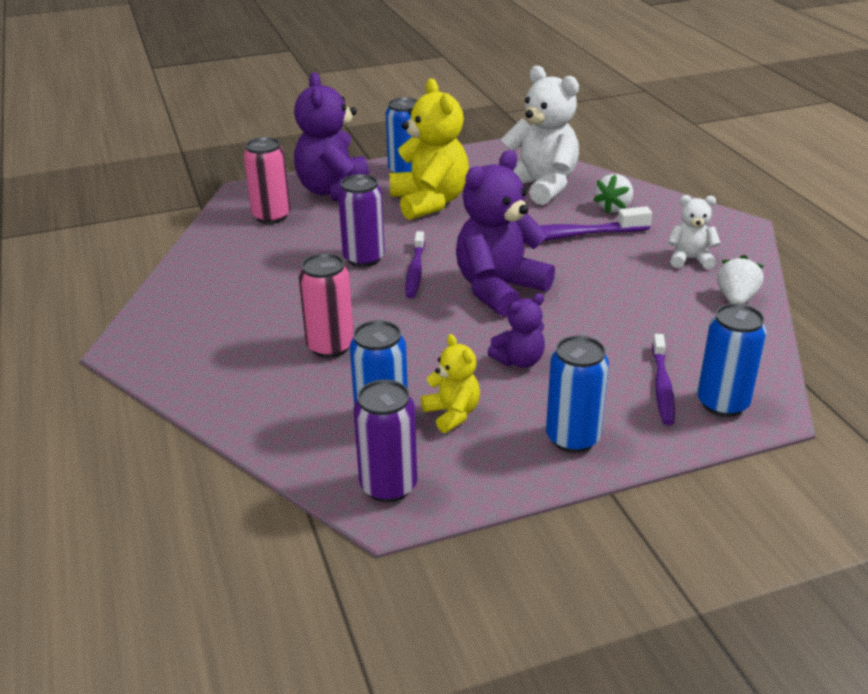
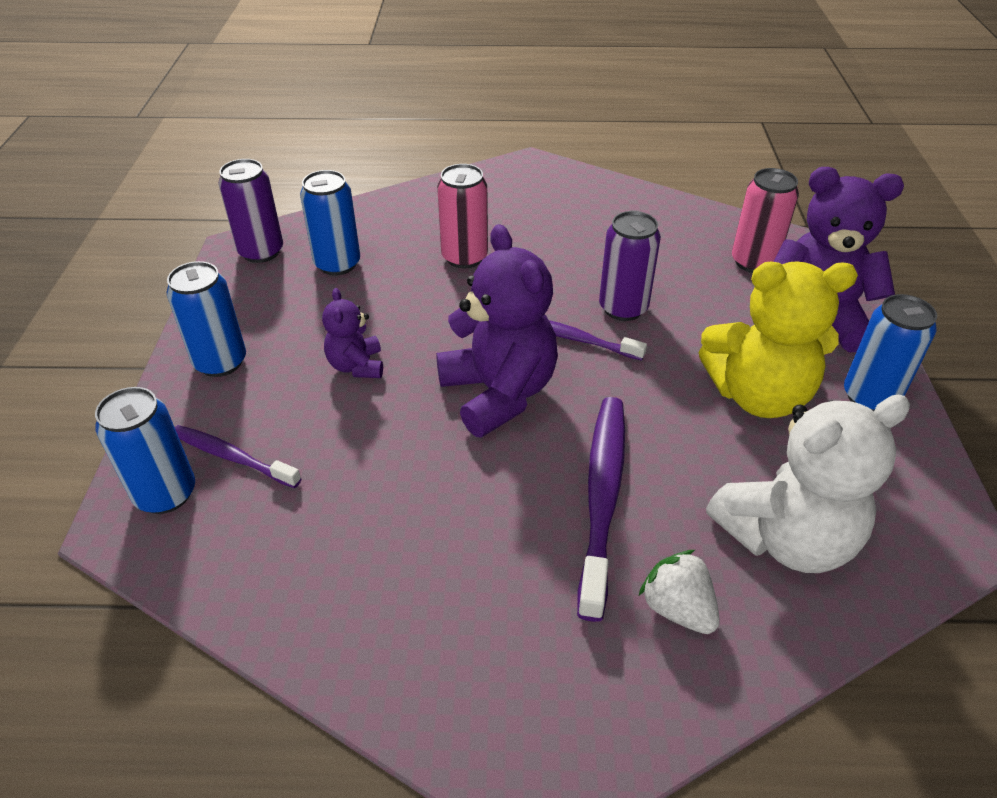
camera: 110 degrees right, 10 degrees up
yellow teddy bear [421,334,480,433] -> none
white teddy bear [668,195,720,269] -> none
white strawberry [717,255,764,304] -> none

